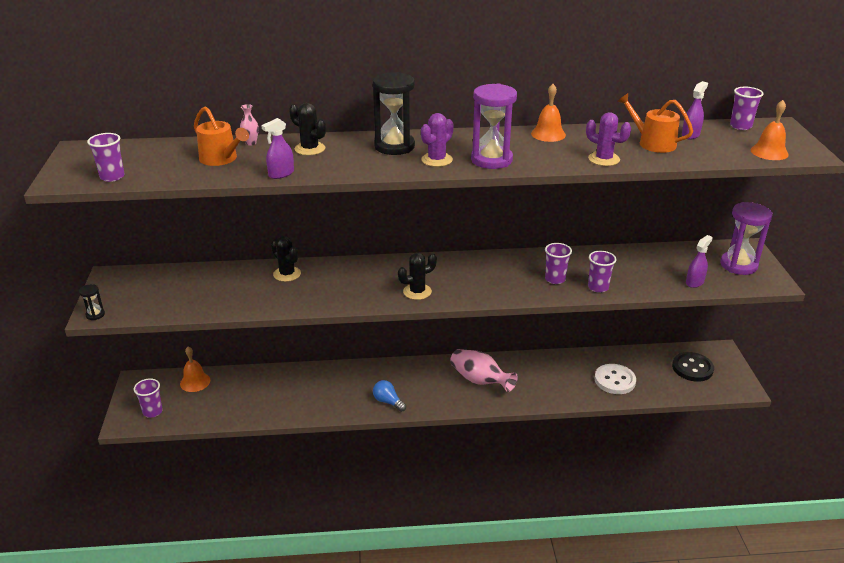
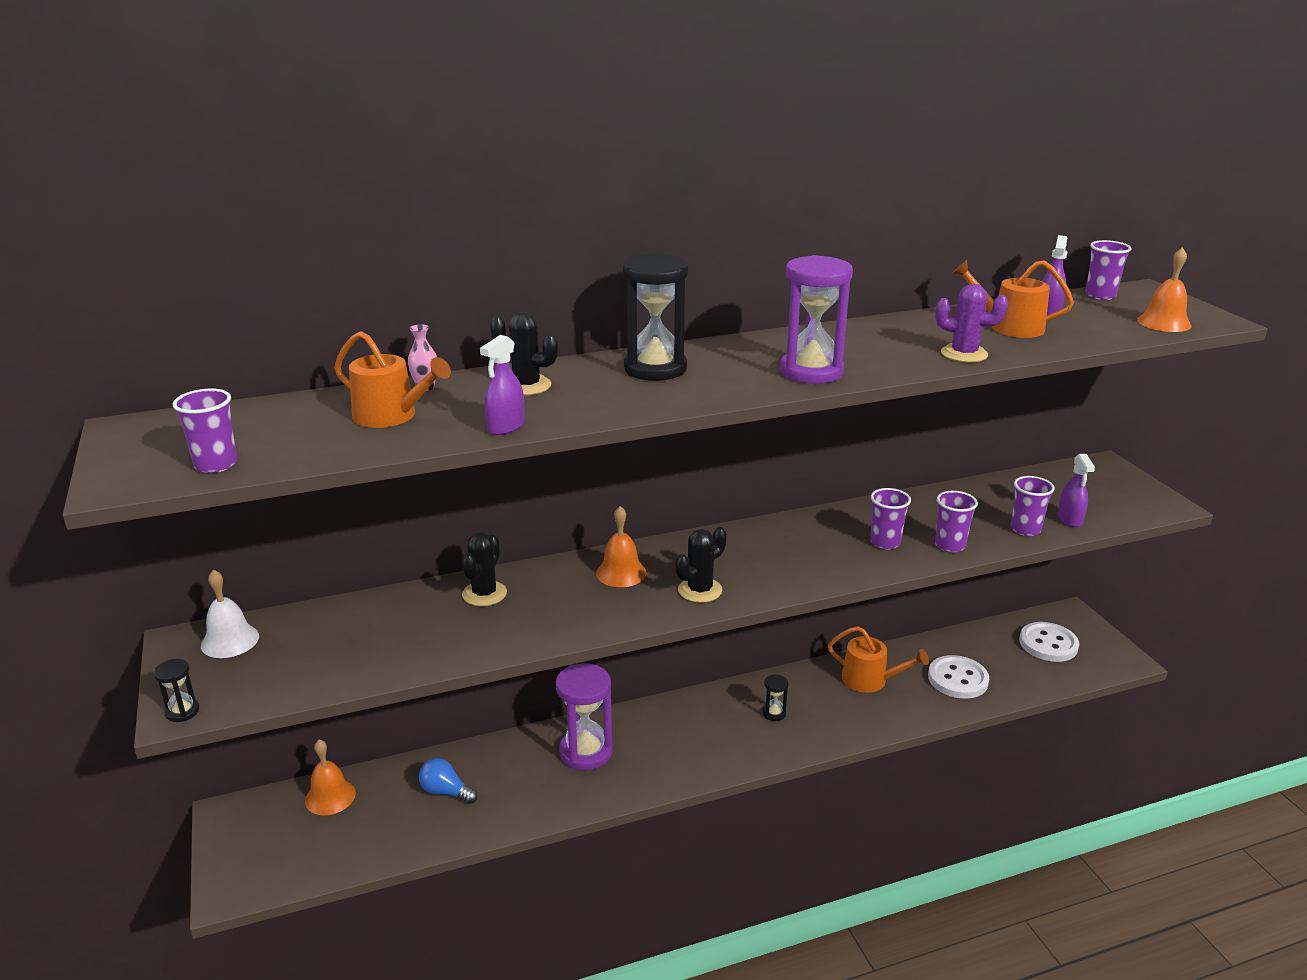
camera: 15 degrees left, 5 degrees down
purple cup [134,378,163,418] -> purple cup moved to [1011,476,1055,536]
black cactus [271,236,301,282] -> black cactus turned 75 degrees clockwise [461,533,507,606]
blue light bulb [373,380,406,412] -> blue light bulb moved to [419,758,478,804]
purple cactus [421,113,454,167] -> none
pink vase [450,349,518,392] -> black hourglass [763,674,788,721]
orange bell [531,84,566,142] -> orange bell moved to [596,506,647,587]
black button [672,352,714,382] -> white button [1019,622,1079,662]
purple spray bottle [686,235,713,288] -> purple spray bottle turned 150 degrees clockwise [1058,454,1095,527]
purple hourglass [720,202,772,275] -> purple hourglass moved to [556,663,613,770]
none -> white bell [201,570,259,658]
none -> orange watering can [828,626,929,693]

